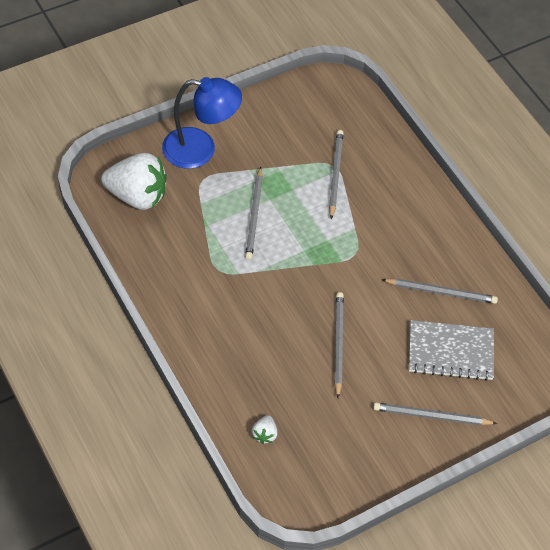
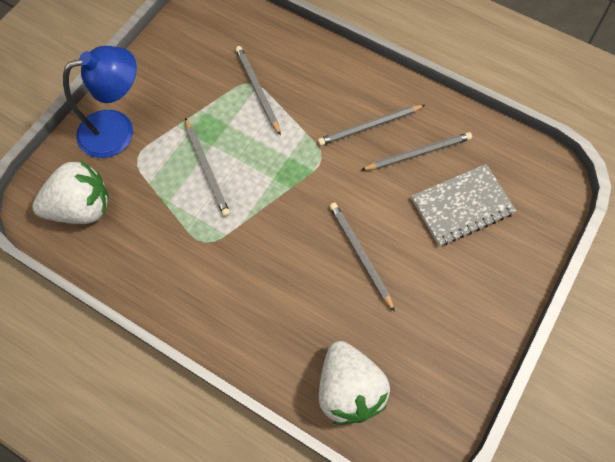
camera: 25 degrees left, 10 degrees up
white strawberry [252,415,277,444] -> white strawberry [318,341,390,425], size x2.41
grey pencil [373,402,497,425] -> grey pencil moved to [318,105,425,146]

